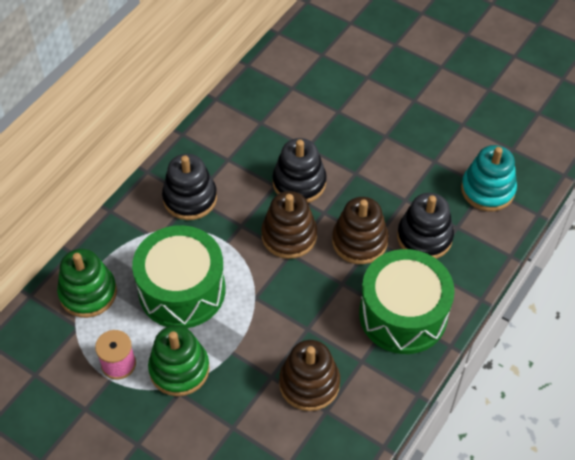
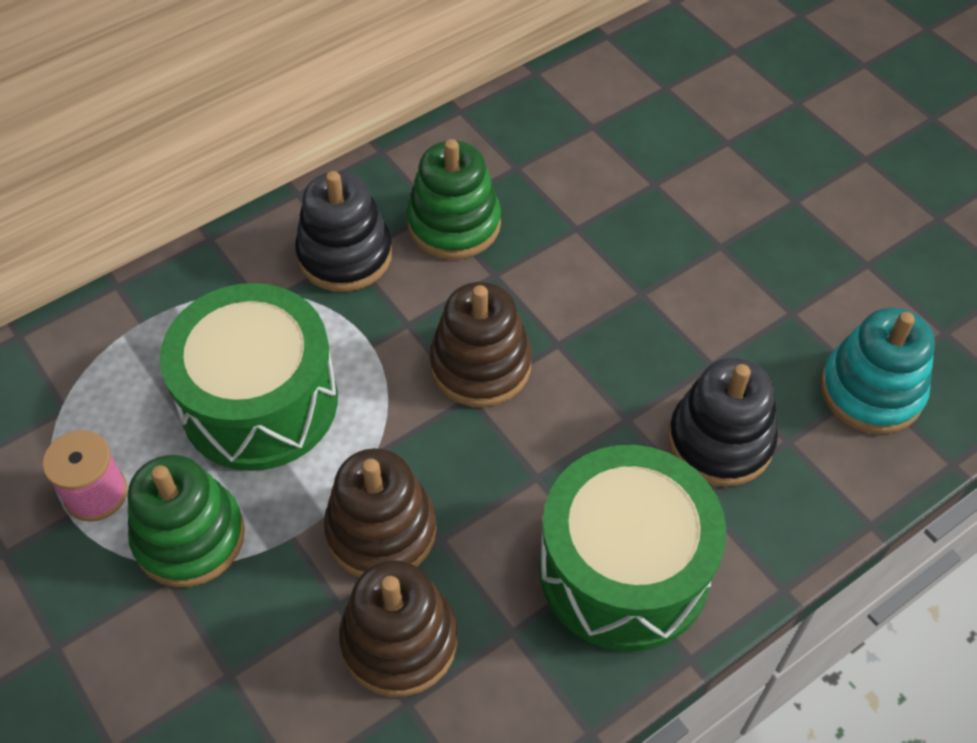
camera: 20 degrees right, 0 degrees up
green stacking toy [57,249,117,318] -> green stacking toy moved to [407,139,501,260]
black stacking toy [272,138,327,203] -> none
brown stacking toy [332,197,389,264] -> brown stacking toy moved to [324,448,437,577]

